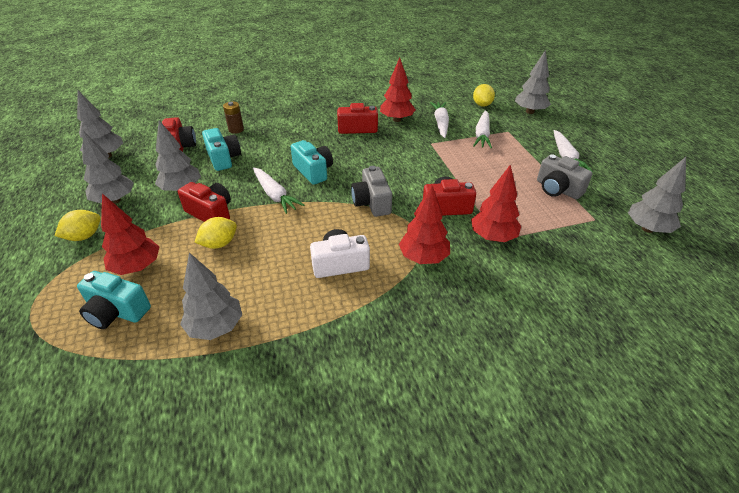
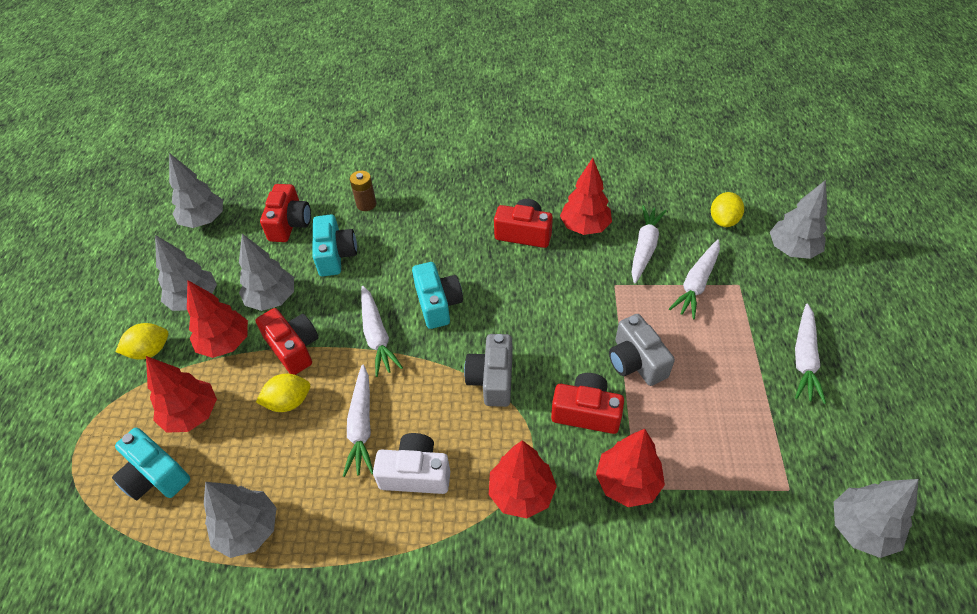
camera: 20 degrees right, 10 degrees up
grey camera [537,154,593,199] -> grey camera moved to [609,314,675,386]
none -> red tree [187,280,248,358]
none -> white carrot [343,365,373,477]

